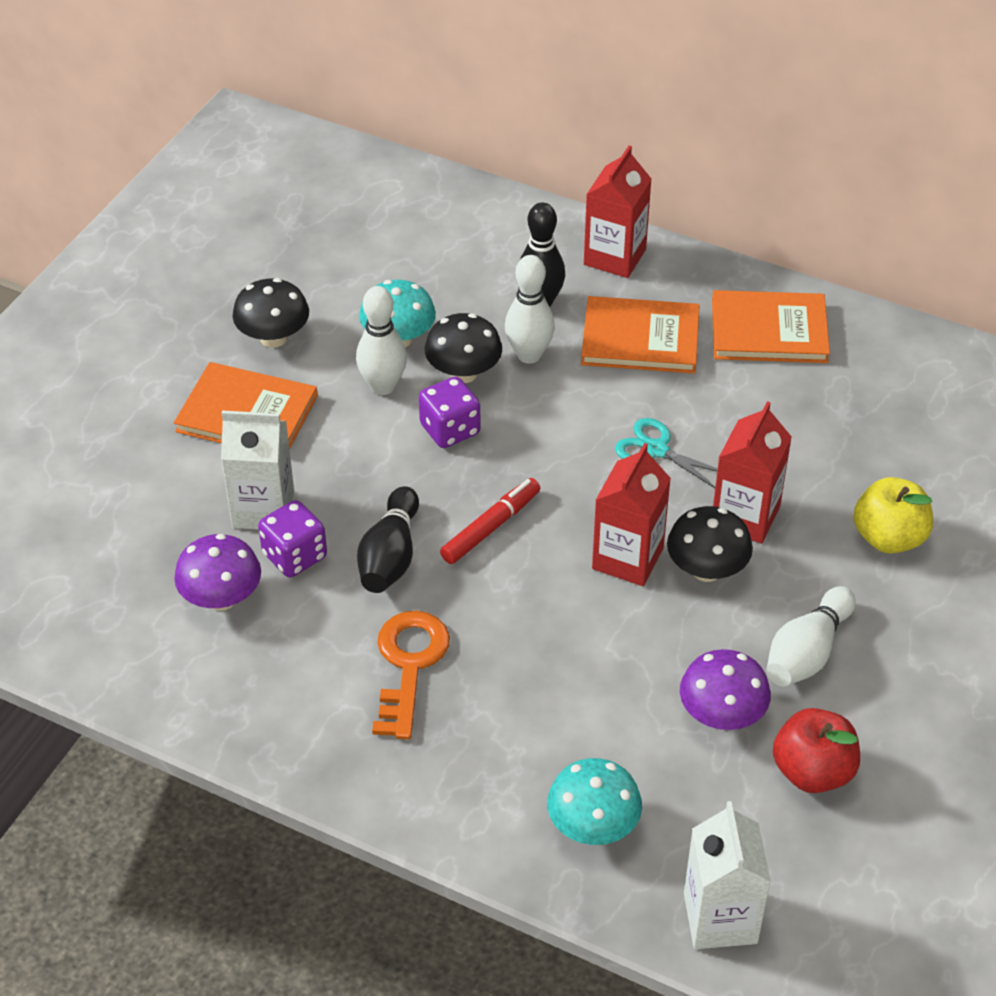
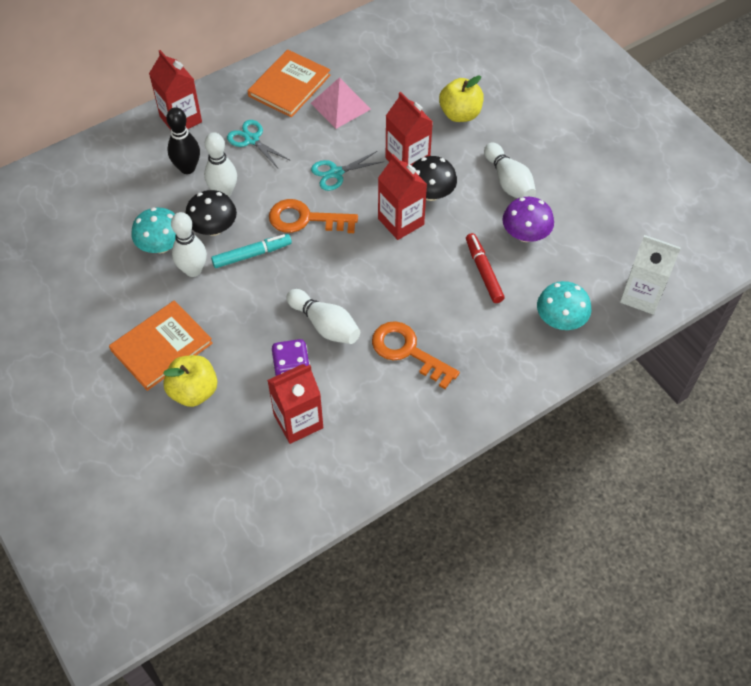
camera: 60 degrees left, 10 degrees up
purple mushroom [174,534,261,611] -> red carton [267,364,323,444]
white carton [221,410,294,530] -> none
black mushroom [233,278,309,348] -> none
black bowling pin [357,486,419,593] -> white bowling pin [286,289,360,344]
purple dice [419,377,481,448] -> turquoise marker [211,234,292,268]
red marker [440,478,540,564] -> red marker moved to [466,233,505,303]
orange book [581,296,700,374] -> turquoise scissors [227,120,290,168]
red apple [773,708,860,793] -> none
none -> yellow apple [163,355,217,407]
none -> orange key [269,199,358,233]
none -> pink pyramid [311,77,371,129]

